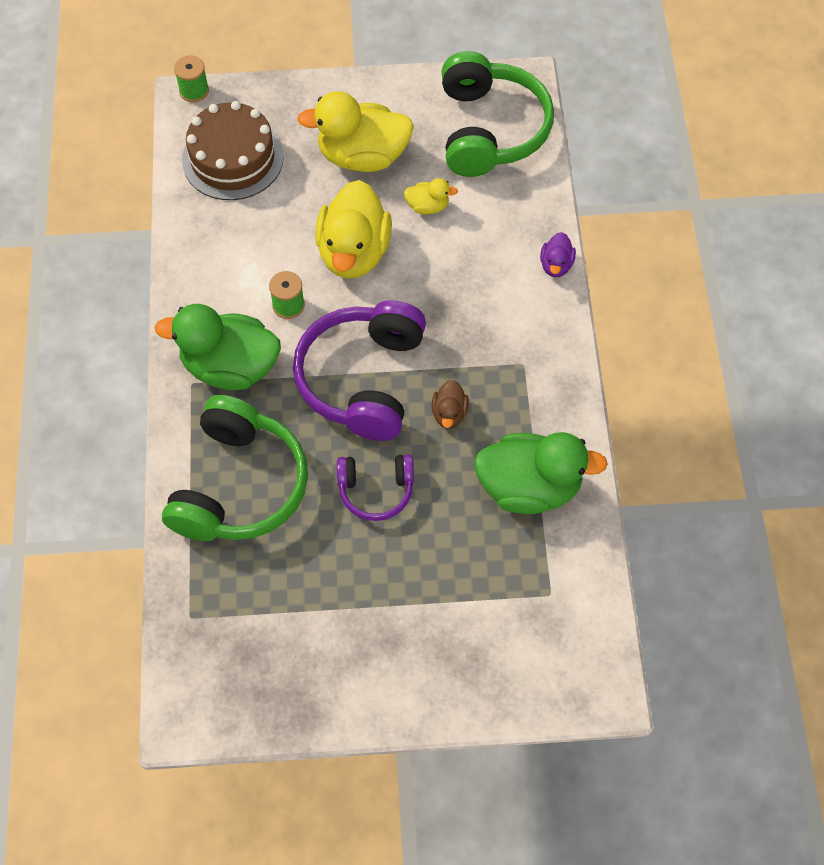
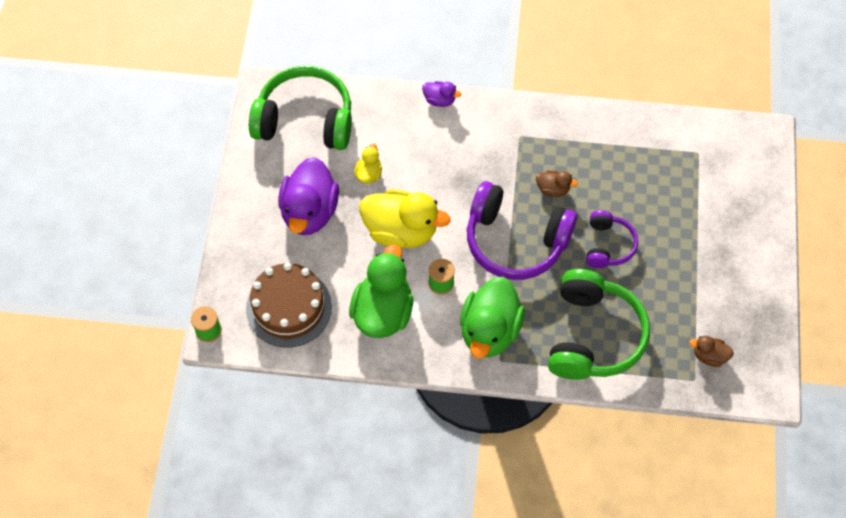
camera: 80 degrees left, 0 degrees up
green headphones [162,395,308,541] -> green headphones turned 75 degrees clockwise [548,269,650,380]
yellow duck [297,91,414,172] -> purple duck [278,157,339,235]
green duck [474,432,608,514] -> green duck moved to [349,244,413,338]
none -> brown duck [690,336,734,367]

